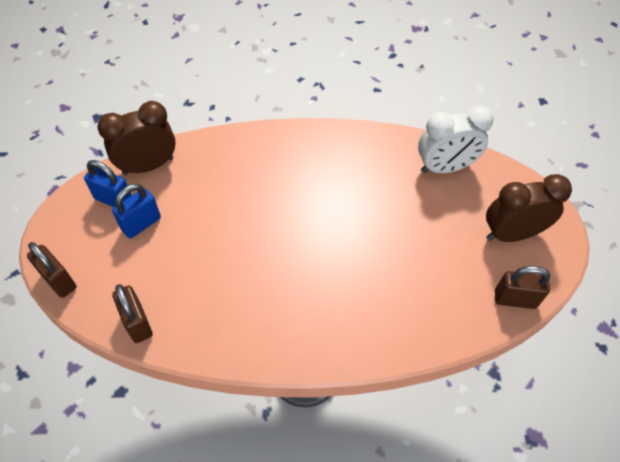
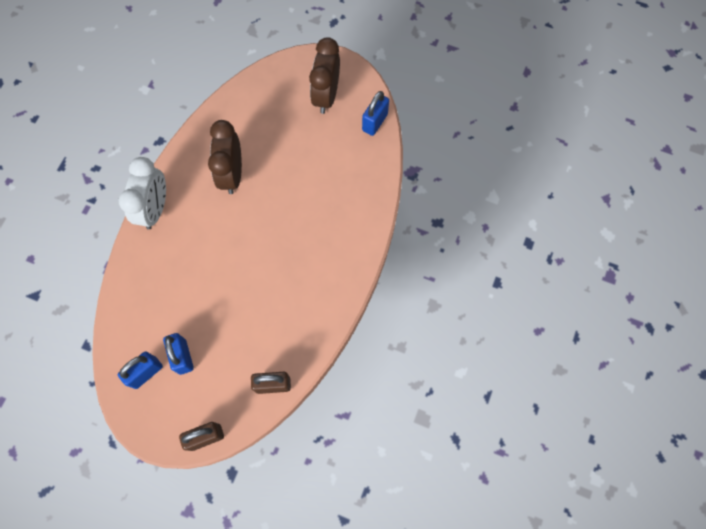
camera: 65 degrees left, 15 degrees up
brown clock [97,101,176,175] -> brown clock moved to [208,120,242,194]
white clock [418,105,494,173] -> white clock moved to [119,157,166,229]
brown padlock [495,266,550,309] -> blue padlock [362,91,389,136]

